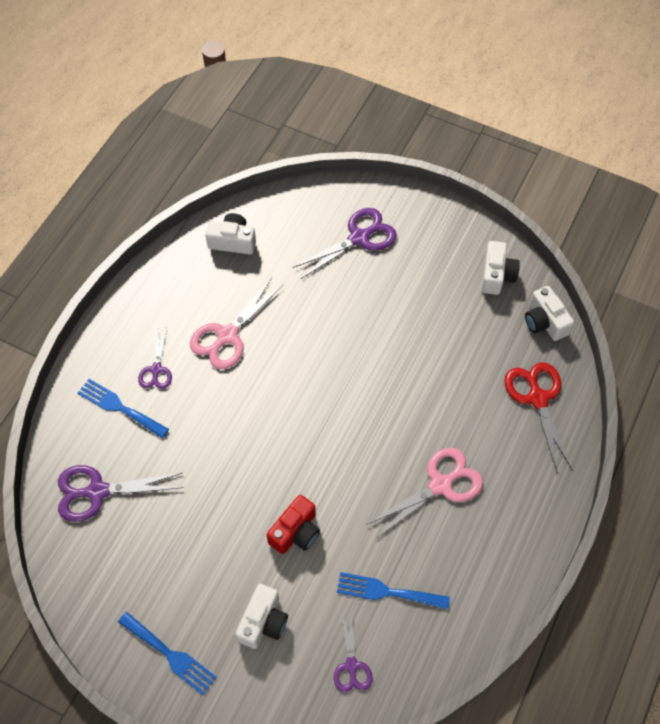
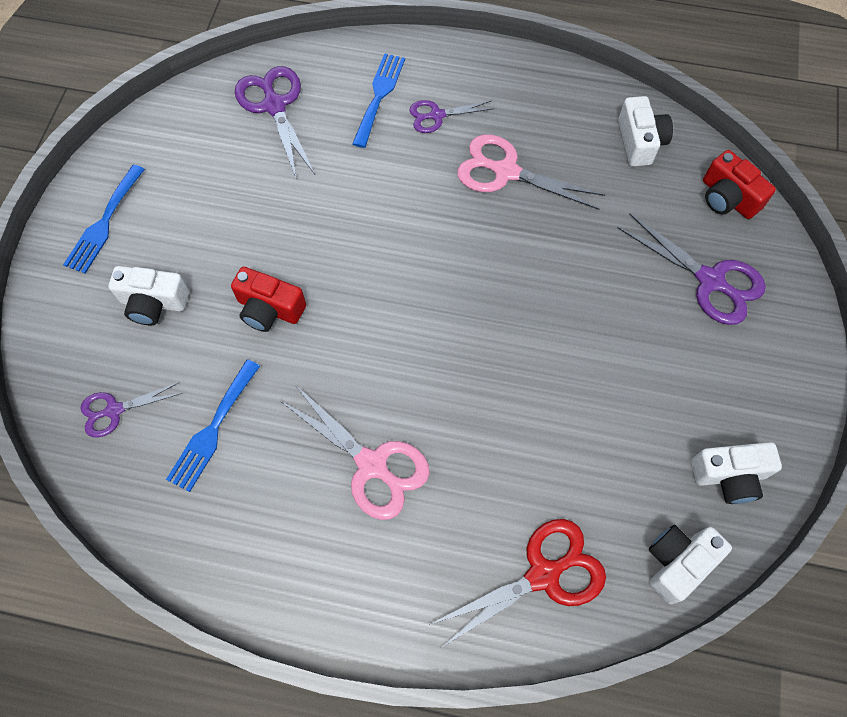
camera: 75 degrees right, 5 degrees up
blue fork [337,572,450,609] -> blue fork turned 150 degrees counterclockwise [166,359,260,492]
none -> red camera [703,150,776,219]

